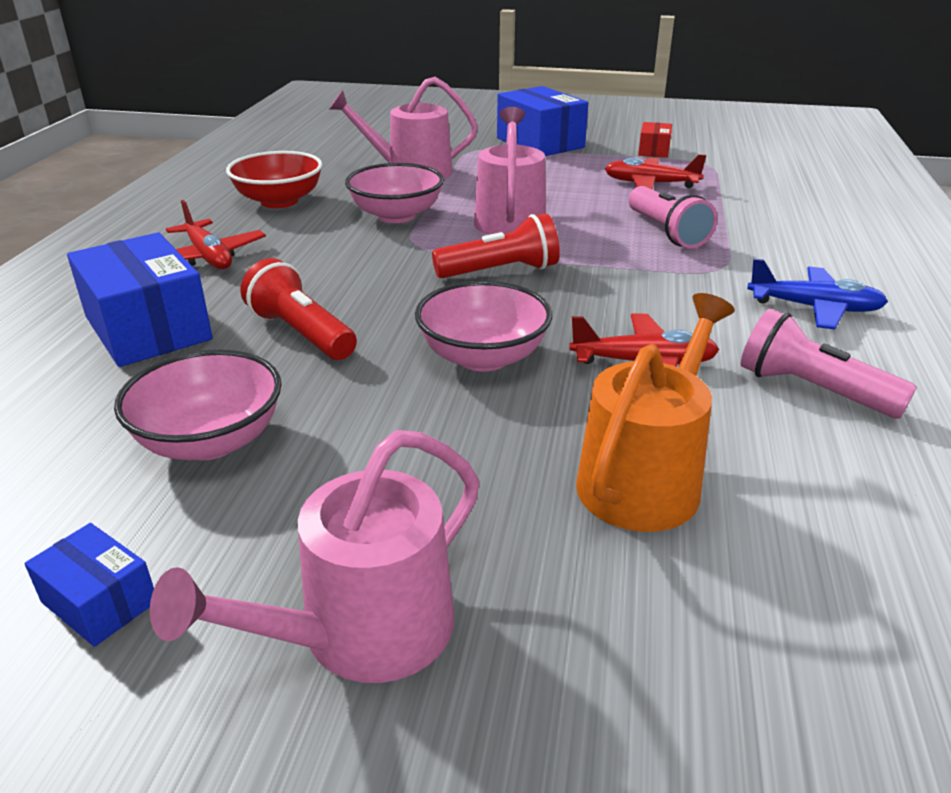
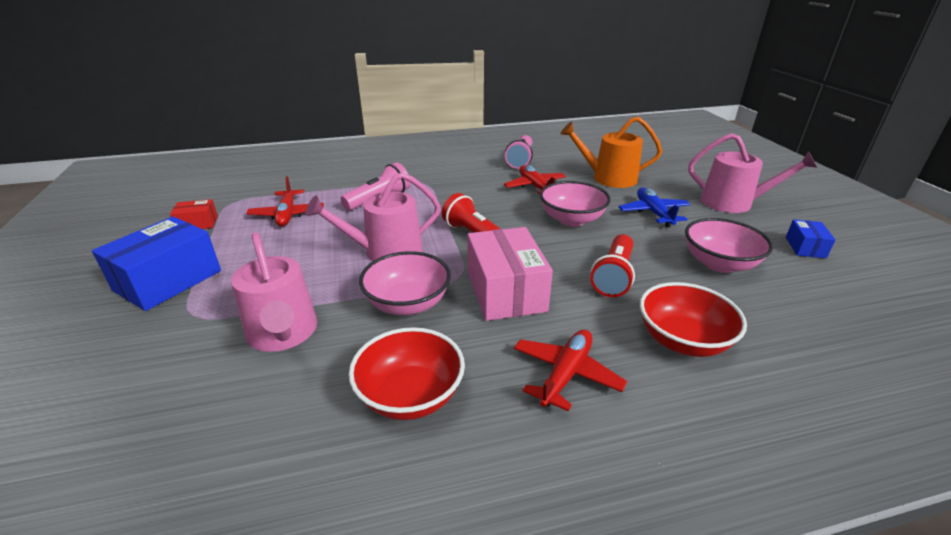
camera: 115 degrees left, 0 degrees up
blue box [67,233,213,367] -> red bowl [640,282,747,357]
blue plane [747,258,888,329] -> blue plane moved to [619,188,691,227]
none -> pink box [467,227,553,321]

